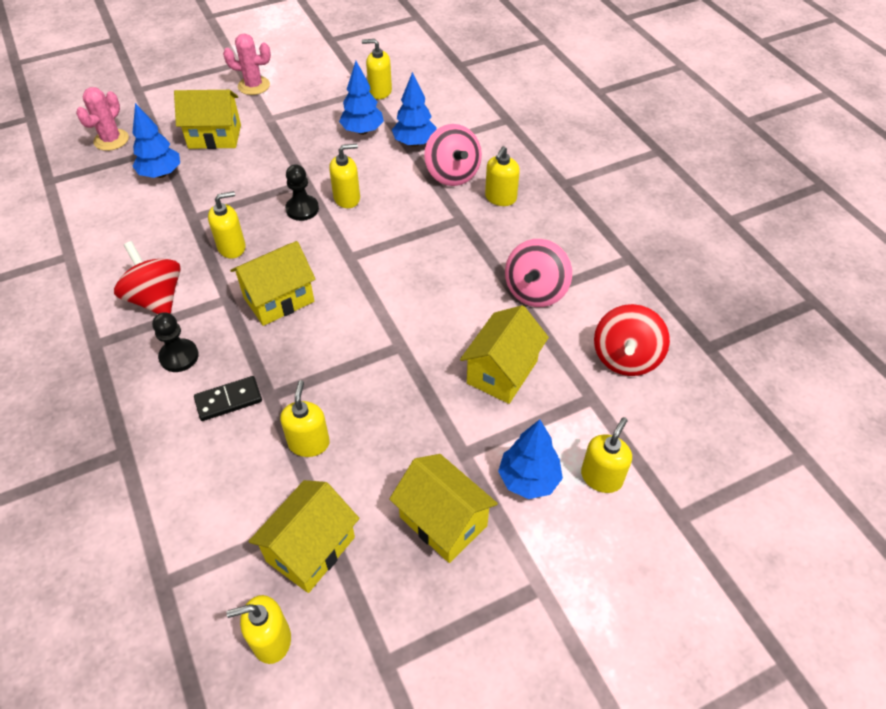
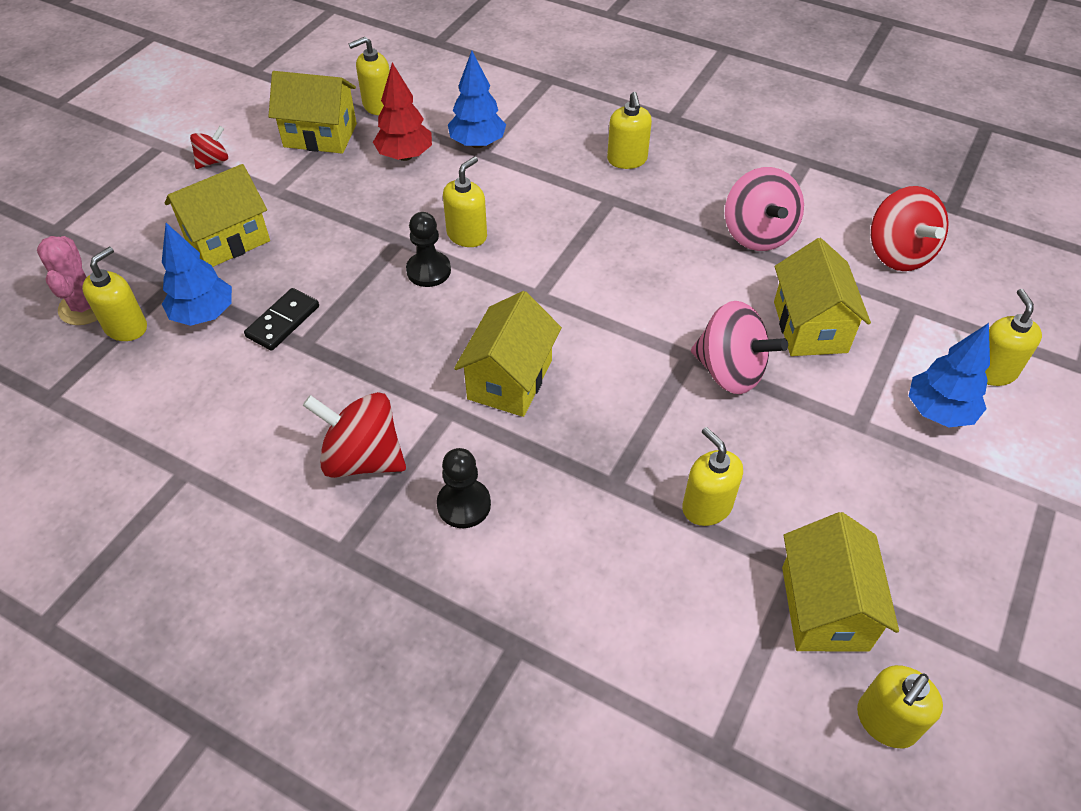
camera: 35 degrees left, 0 degrees up
black domino [194,376,262,421] -> black domino moved to [244,288,319,351]
yellow soap dispenser [208,191,246,258] -> yellow soap dispenser moved to [82,247,147,341]
pink cactus [223,34,271,95] -> red spinning top [190,126,228,169]
blue tree [339,61,384,135] -> red tree [373,63,432,161]
yellow house [389,454,498,563] -> yellow house moved to [268,71,357,154]
pink spinning top [424,124,482,186] -> pink spinning top moved to [691,301,788,394]

